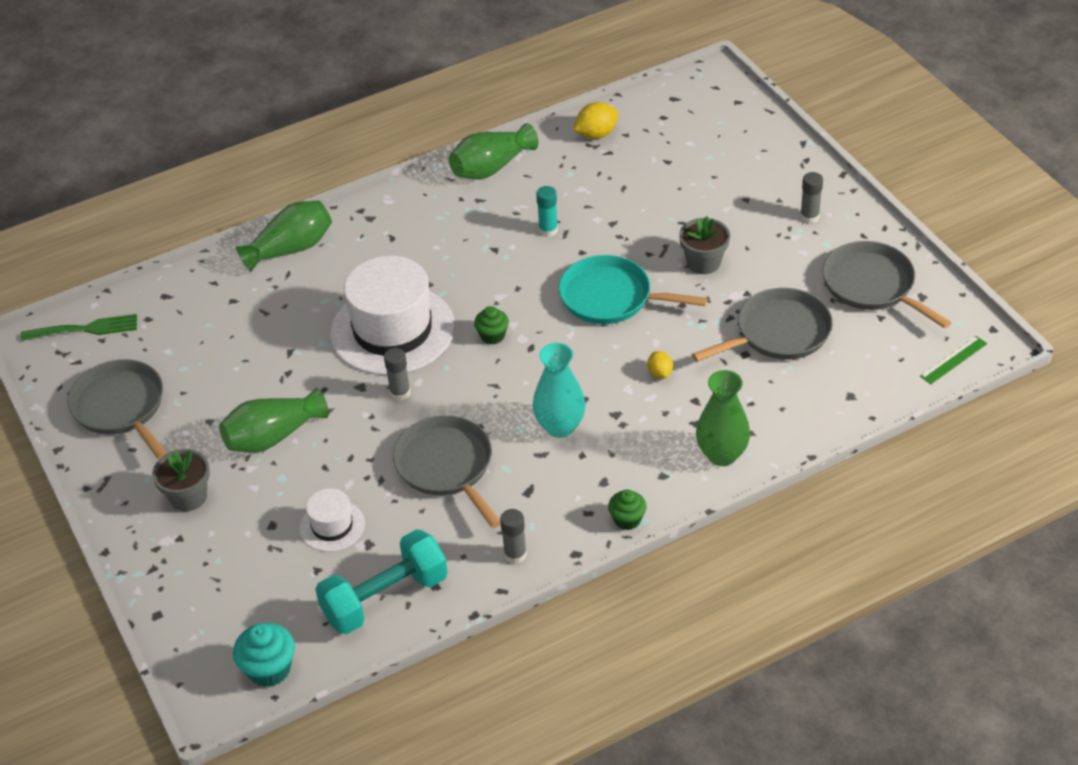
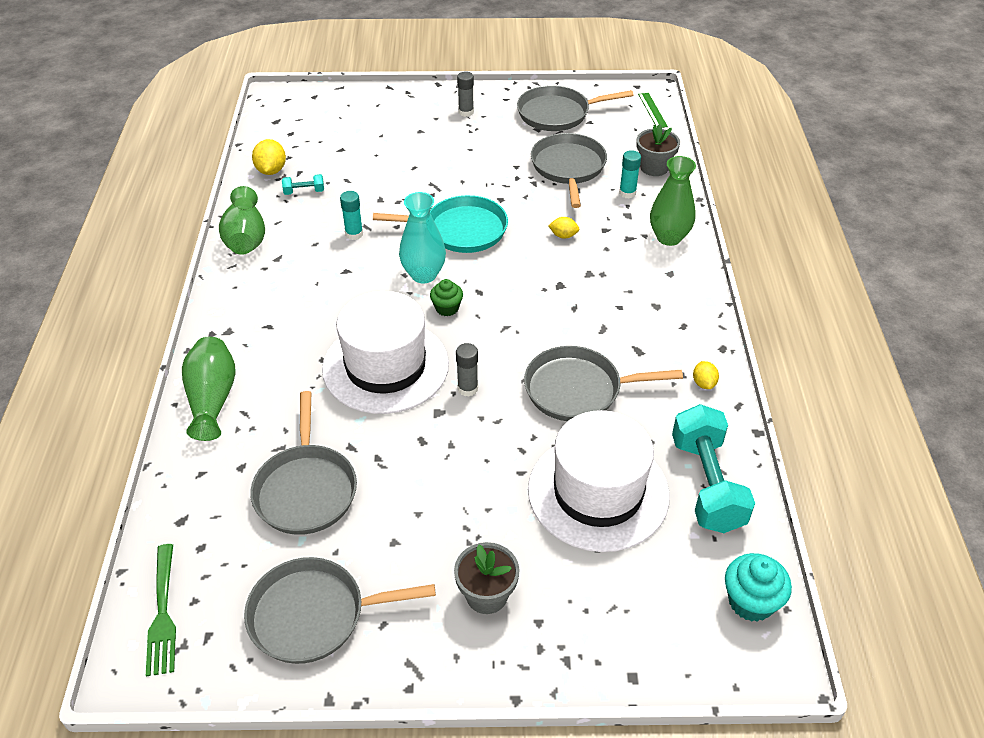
camera: 65 degrees left, 0 degrees up
green fork [20,314,137,341] -> green fork turned 150 degrees clockwise [146,544,176,677]
green vase [219,388,329,453] -> none
white hat [300,488,365,552] -> white hat [528,410,670,552], size x2.10
grey glue stick [500,509,527,564] -> yellow lemon [693,361,719,389]
turquoise vase [533,343,586,438] -> turquoise vase moved to [399,192,446,283]
turquoise pan [559,255,707,324] -> turquoise pan turned 135 degrees counterclockwise [373,195,508,253]
green cupcake [608,490,646,530] -> none
grey flower pot [679,216,730,274] -> grey flower pot moved to [636,124,680,176]
none -> grey pan [250,391,357,535]
none -> turquoise dumbbell [282,174,324,195]
none -> turquoise glue stick [619,150,641,199]

